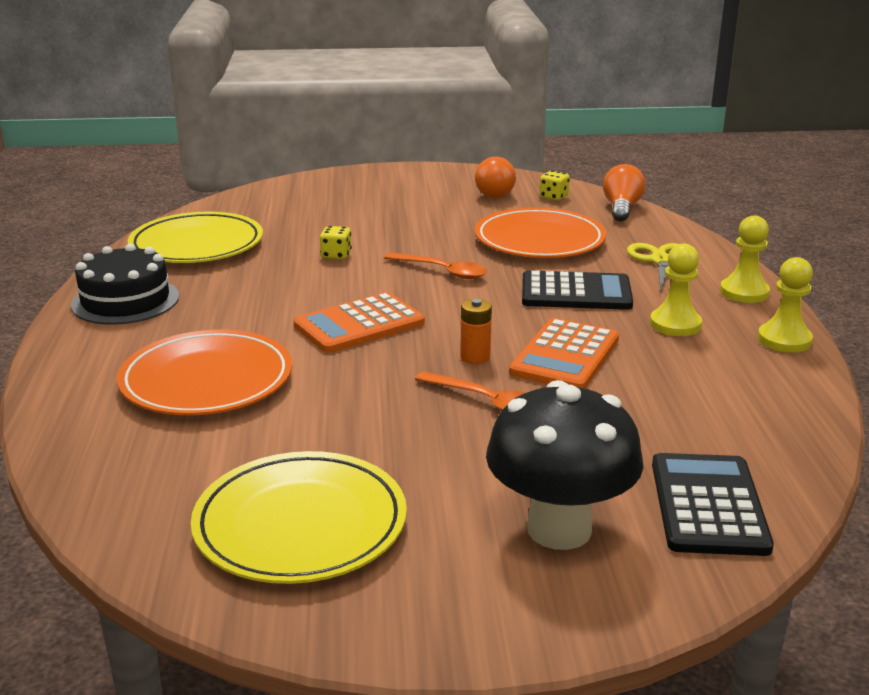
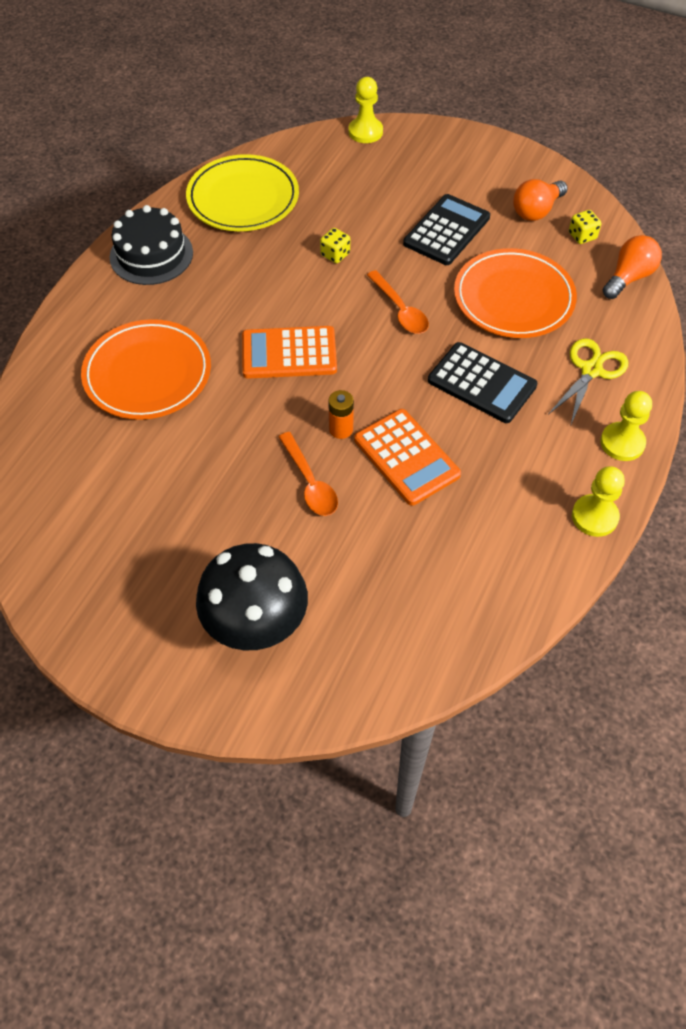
camera: 30 degrees right, 30 degrees up
yellow plate [191,451,407,584] -> none
orange calculator [509,318,619,388] -> orange calculator turned 90 degrees counterclockwise [354,409,461,506]
yellow pawn [650,244,702,336] -> yellow pawn moved to [349,77,383,143]
black calculator [652,453,774,556] -> black calculator moved to [403,194,490,265]

